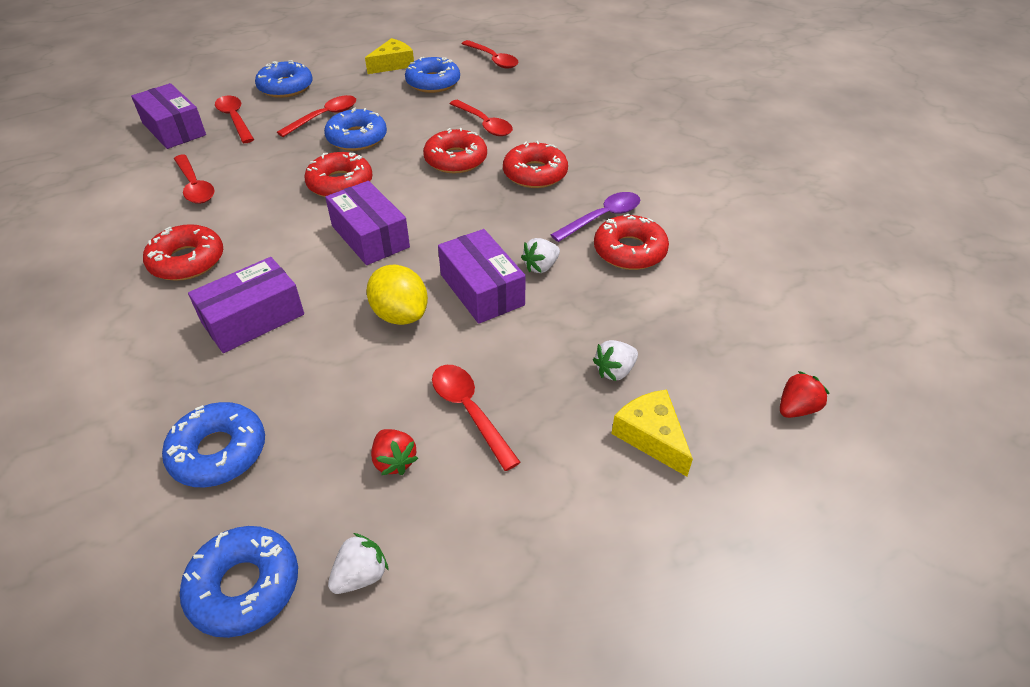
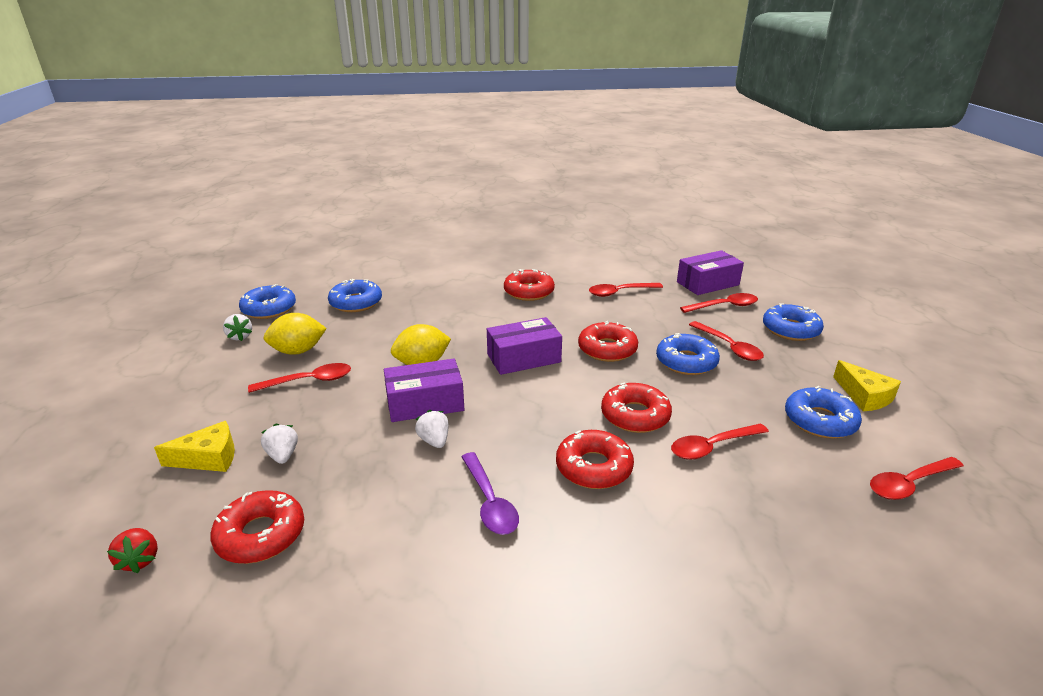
camera: 105 degrees right, 15 degrees down
purple box [188,257,304,353] -> none
red strawberry [371,429,418,475] -> yellow lemon [263,313,327,355]
red donut [594,214,669,270] -> red donut moved to [210,490,304,564]

